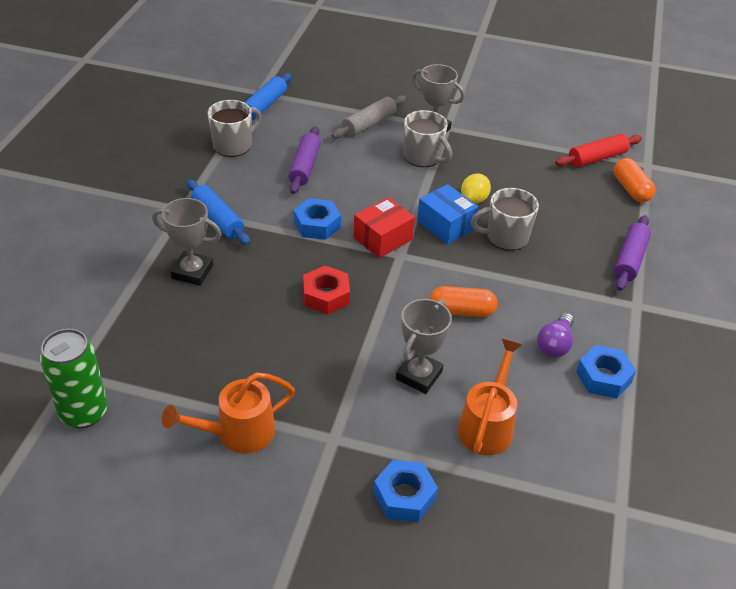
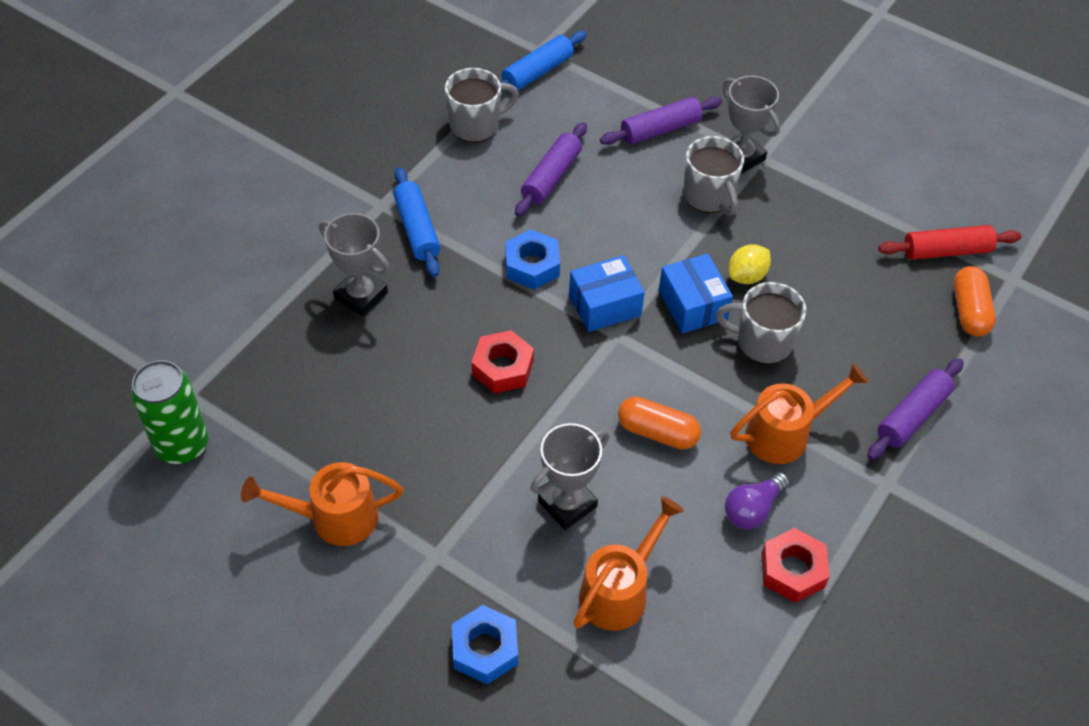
camera: 20 degrees right, 10 degrees up
grey rolling pin [331,95,406,138] -> purple rolling pin [600,97,722,145]
red box [353,197,415,258] -> blue box [569,255,645,332]
blue nut [576,345,636,398] -> red nut [761,528,830,603]
none -> orange watering can [730,363,869,464]

